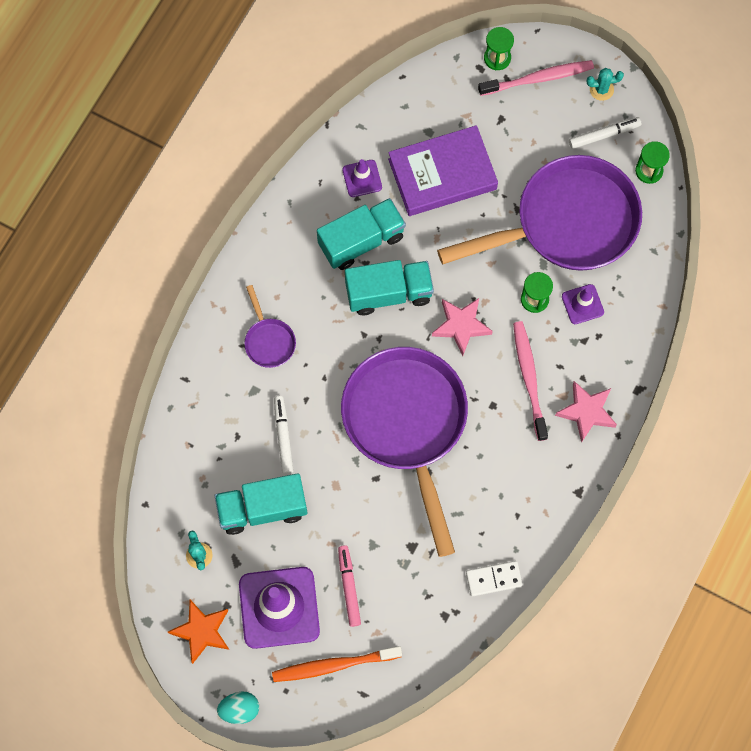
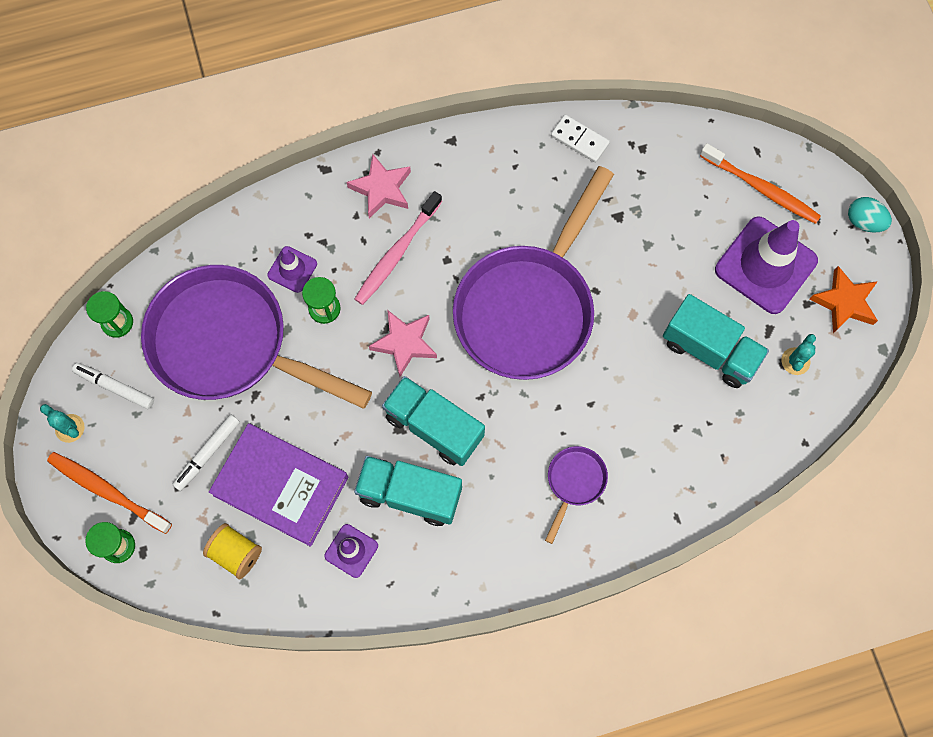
camera: 135 degrees left, 0 degrees up
white marker [274,396,294,474] -> white marker moved to [172,414,240,491]
pink marker [338,545,361,627] -> none
pink toothbrush [478,60,594,96] -> orange toothbrush [47,452,172,534]
none -> yellow spool [203,523,262,579]

